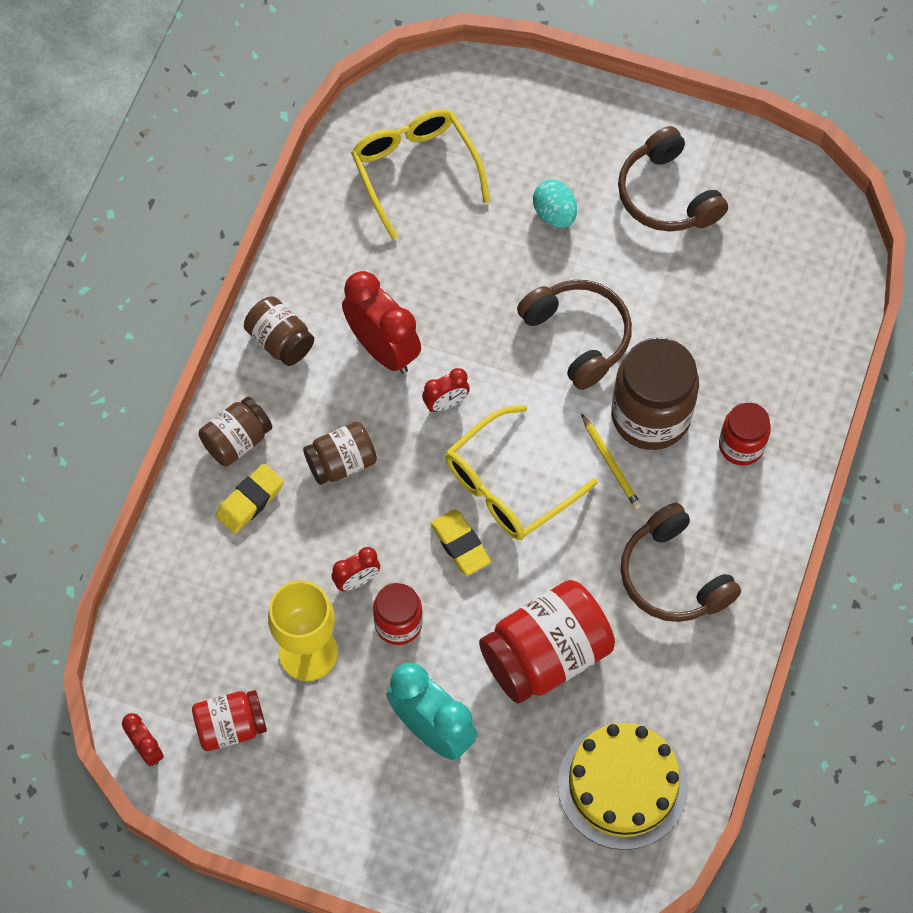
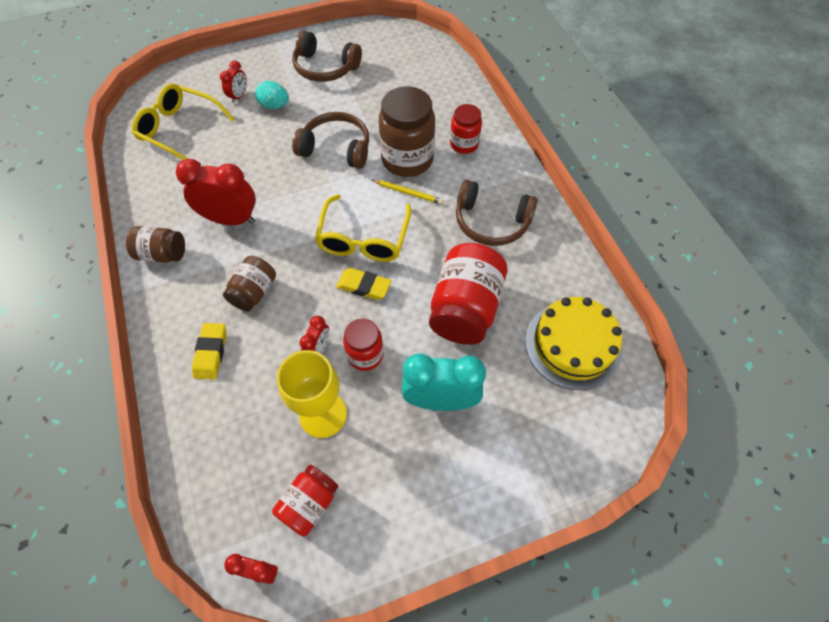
camera: 40 degrees left, 5 degrees down
brown jar [198,397,272,466] -> none
red clock [422,368,470,412] -> red clock moved to [220,60,247,103]

